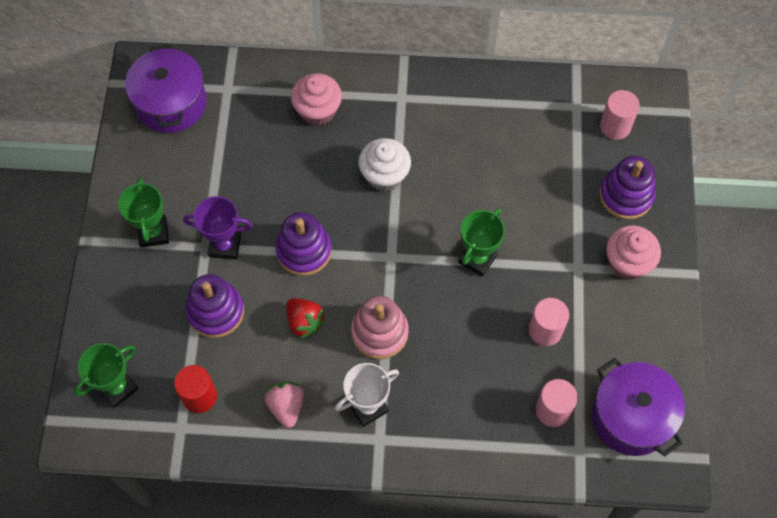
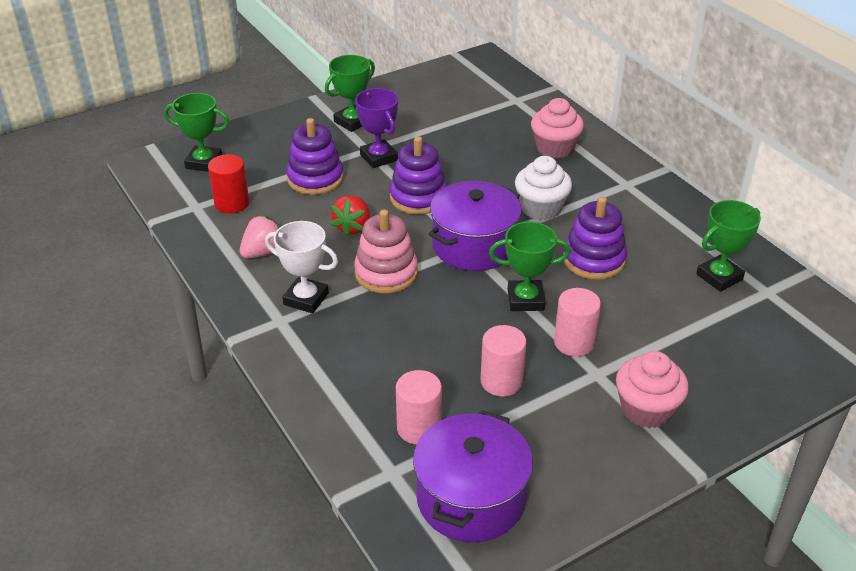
camera: 55 degrees right, 25 degrees down
purple pot [125,44,207,133] -> purple pot moved to [429,181,521,271]
purple stacking toy [599,156,656,220] -> purple stacking toy moved to [563,197,627,280]
pink cylinder [600,90,640,140] -> pink cylinder moved to [554,288,601,357]
none -> green trophy [696,200,761,292]

